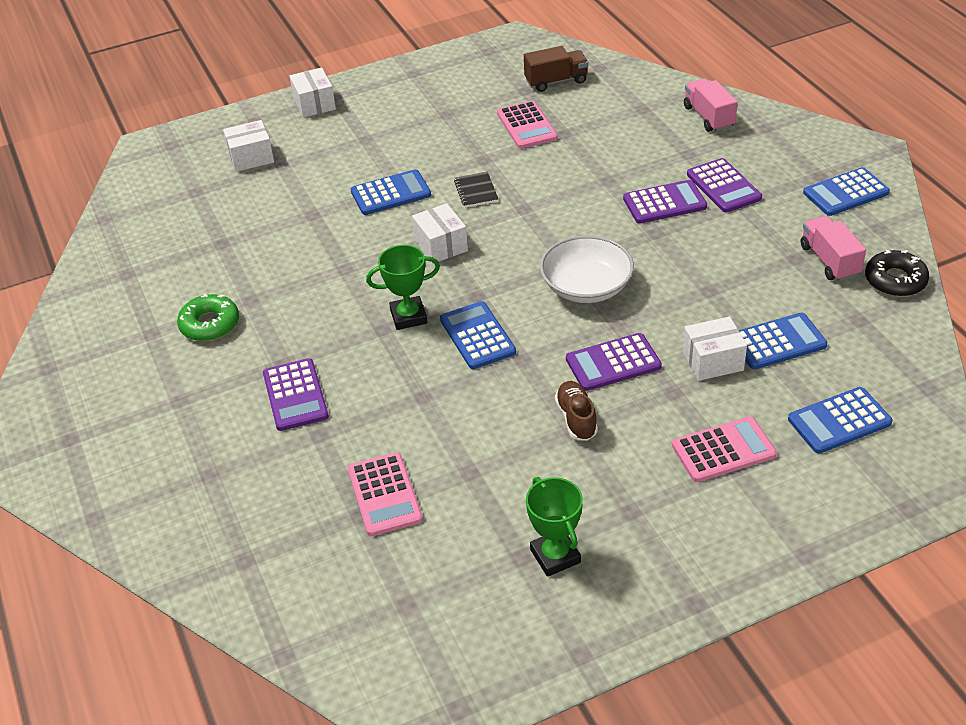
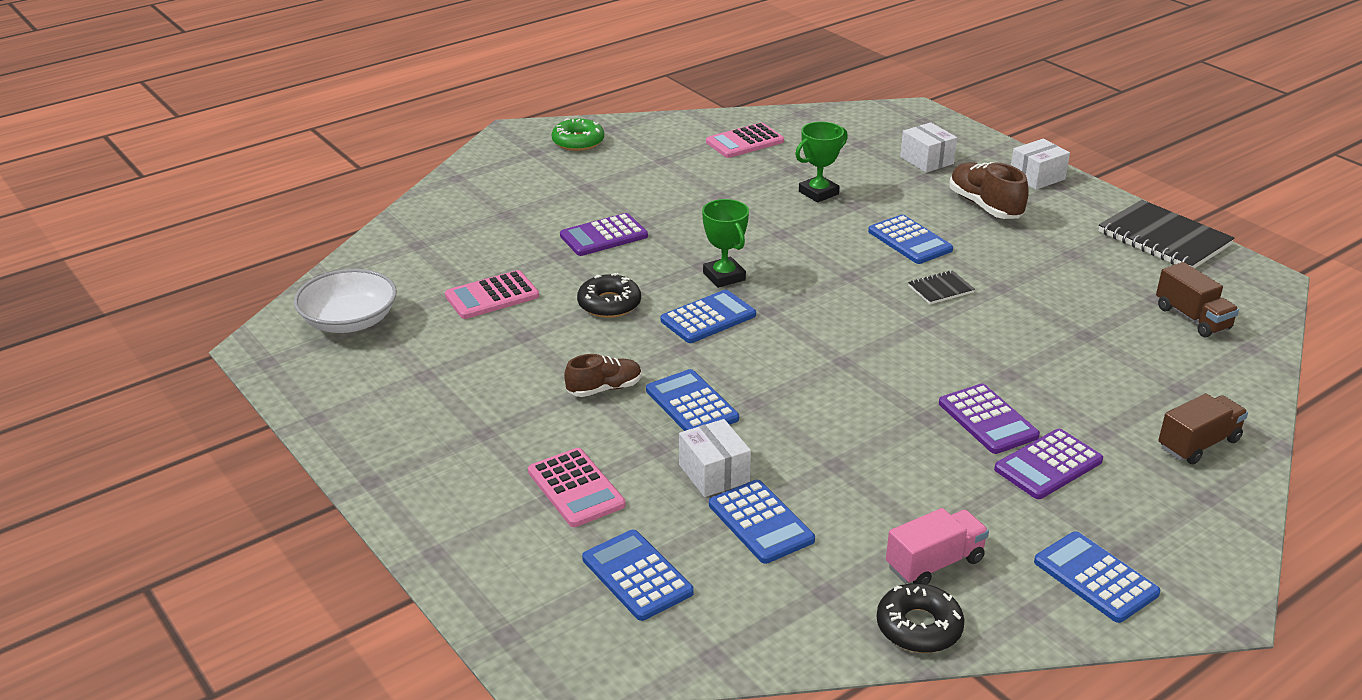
camera: 75 degrees right, 10 degrees down
green donut [177,294,239,341] -> green donut moved to [551,119,604,151]
white box [412,203,468,264] -> none
pink calculator [497,101,558,149] -> pink calculator moved to [706,123,784,158]
green trophy [526,477,583,577] -> green trophy moved to [795,122,848,202]
white bowl [540,235,634,303] -> white bowl moved to [294,269,397,333]
purple calculator [566,333,662,391] -> blue calculator [646,369,739,431]
pink truck [684,79,738,132] -> brown truck [1158,393,1248,464]
none -> black donut [577,273,641,318]
none -> brown shoe [949,162,1029,219]
none -> black notebook [1099,200,1234,268]

